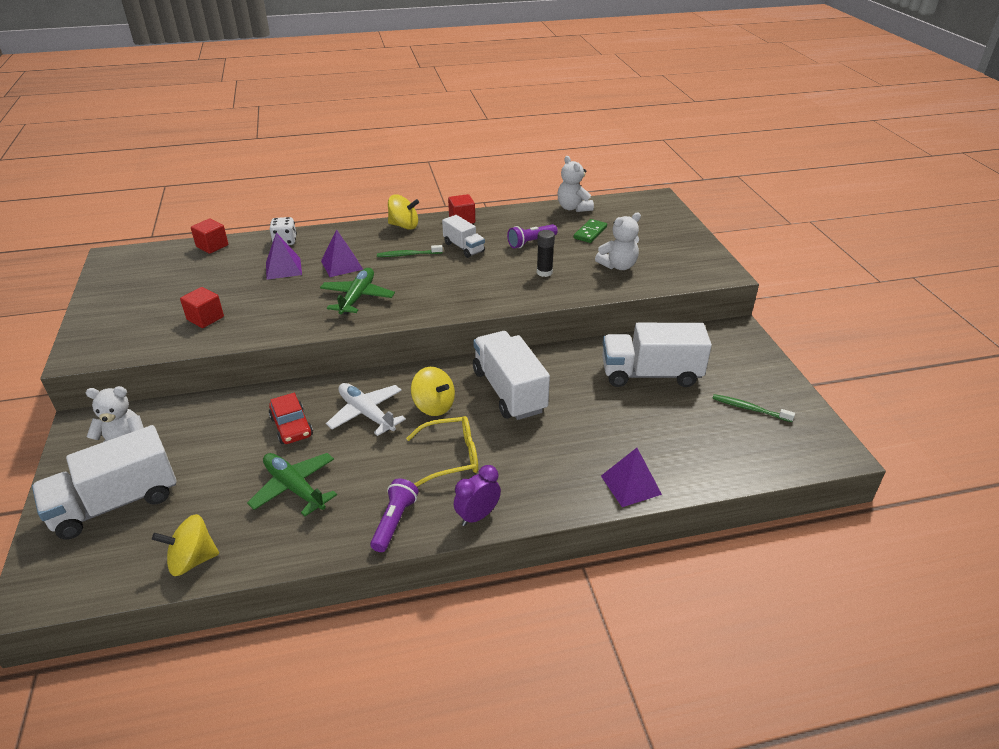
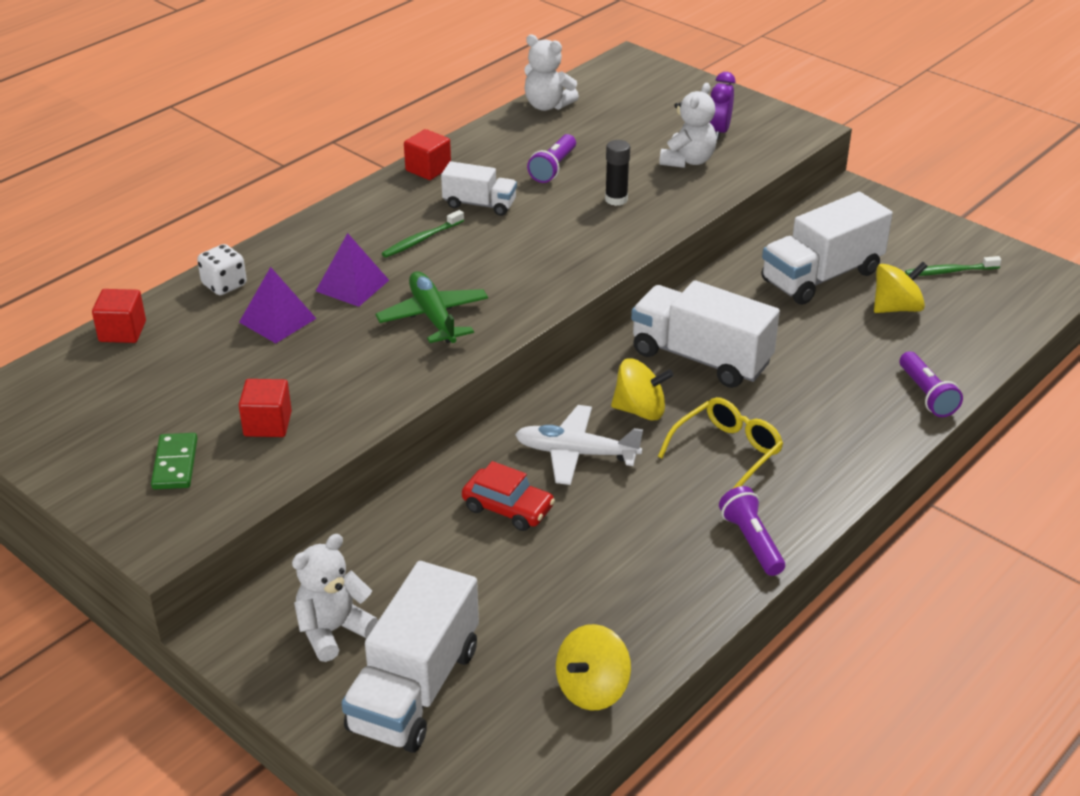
camera: 35 degrees left, 0 degrees up
green plane [247,453,337,516] -> none
yellow spinning top [388,194,419,230] -> yellow spinning top moved to [874,262,928,313]
purple clock [454,465,501,526] -> purple clock moved to [710,72,735,140]
green domino [574,219,607,243] -> green domino moved to [151,433,197,489]
purple pyramid [601,448,662,507] -> purple flashlight [900,351,963,417]

